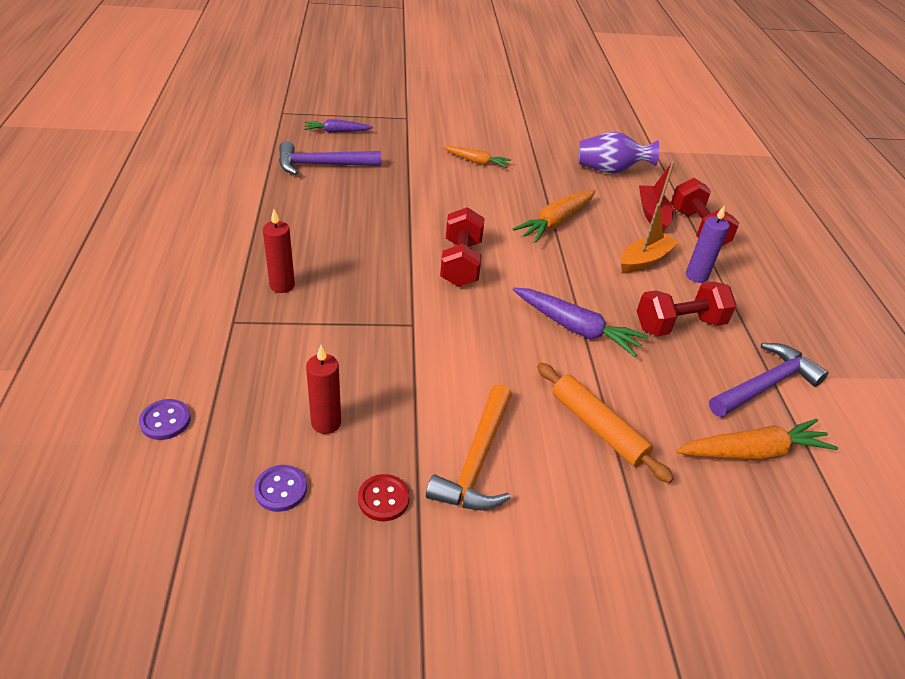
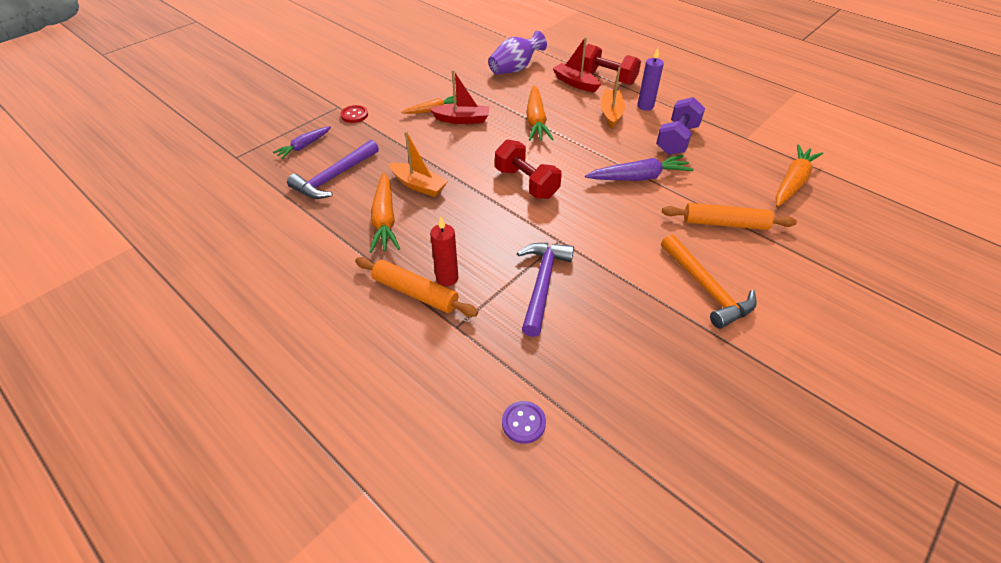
camera: 40 degrees left, 5 degrees up
purple button [254,465,307,512] -> none
red candle [306,345,341,434] -> none
red button [358,474,410,521] -> red button moved to [340,105,368,123]
red dumbbell [637,281,737,336] -> purple dumbbell [656,97,705,155]
purple hammer [709,343,829,417] -> purple hammer moved to [517,243,574,337]
none -> orange rolling pin [355,257,478,317]
none -> orange carrot [369,173,400,253]
none -> orange boat [389,131,448,197]
none -> red boat [430,70,490,124]

